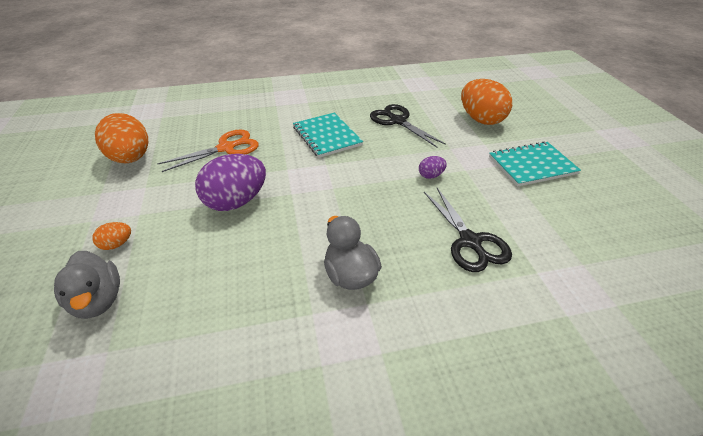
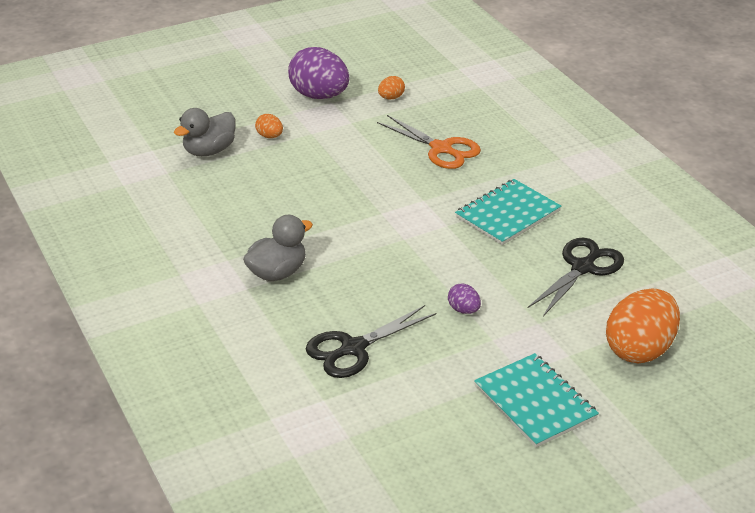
camera: 75 degrees right, 5 degrees down
orange egg [95,113,148,164] -> orange egg [378,76,405,99], size x0.45
purple egg [195,154,266,211] -> purple egg moved to [288,47,350,99]

